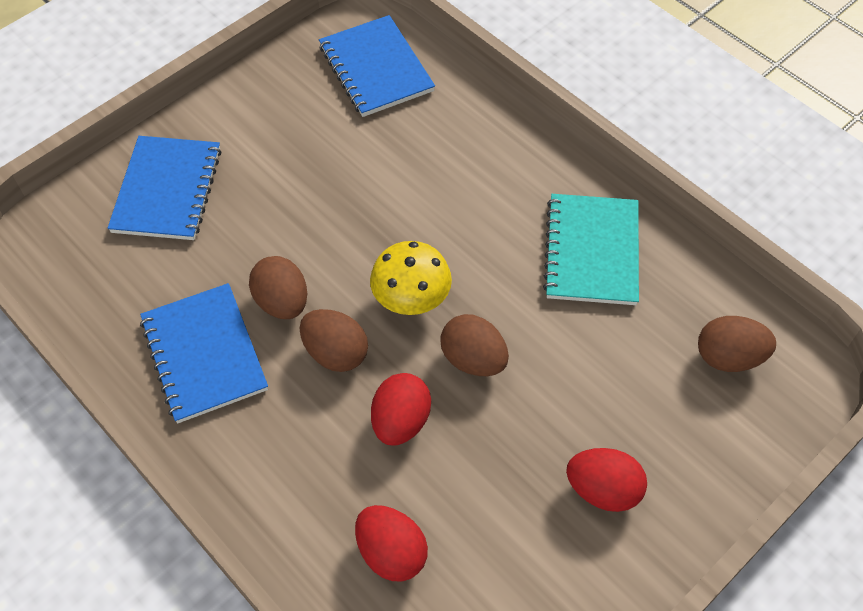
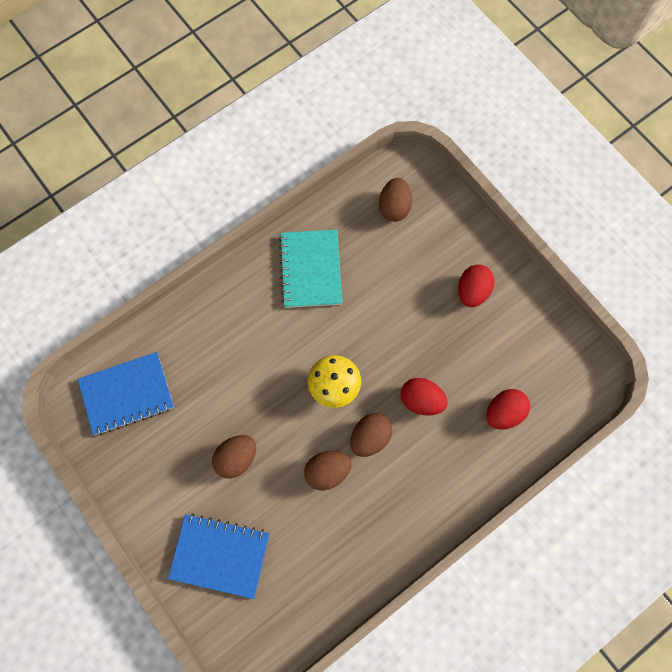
camera: 85 degrees left, 15 degrees up
blue notebook [140,283,268,423] -> none
brown egg [440,314,509,376] -> brown egg moved to [212,435,256,478]
turquoise notebook [543,194,639,305] -> turquoise notebook turned 75 degrees clockwise [279,230,342,308]

